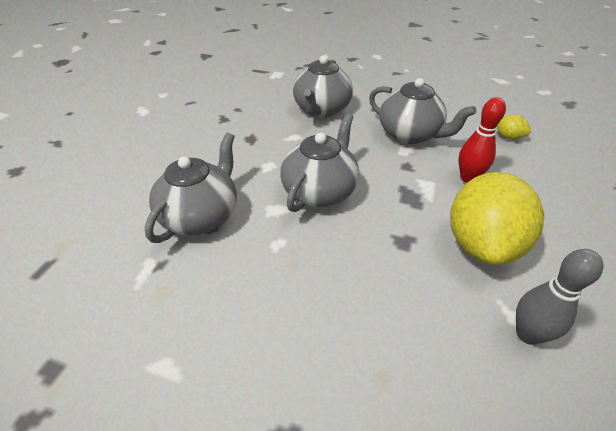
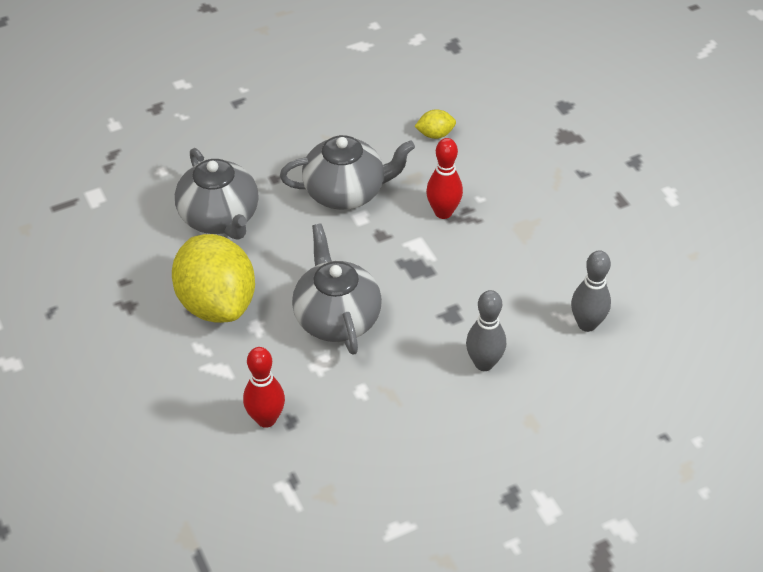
camera: 45 degrees left, 5 degrees up
grey teapot [145,132,237,243] -> red bowling pin [243,347,285,428]
yellow lemon [450,172,544,265] -> yellow lemon moved to [172,234,255,323]
none -> grey bowling pin [466,290,506,371]

